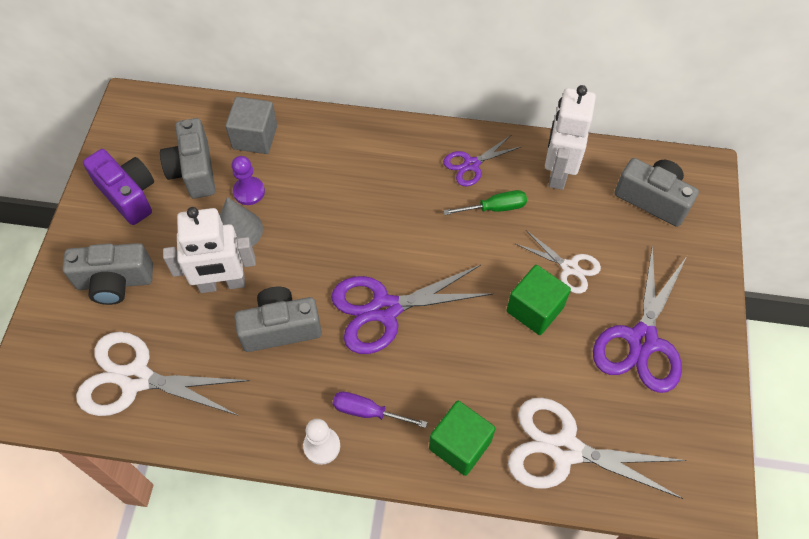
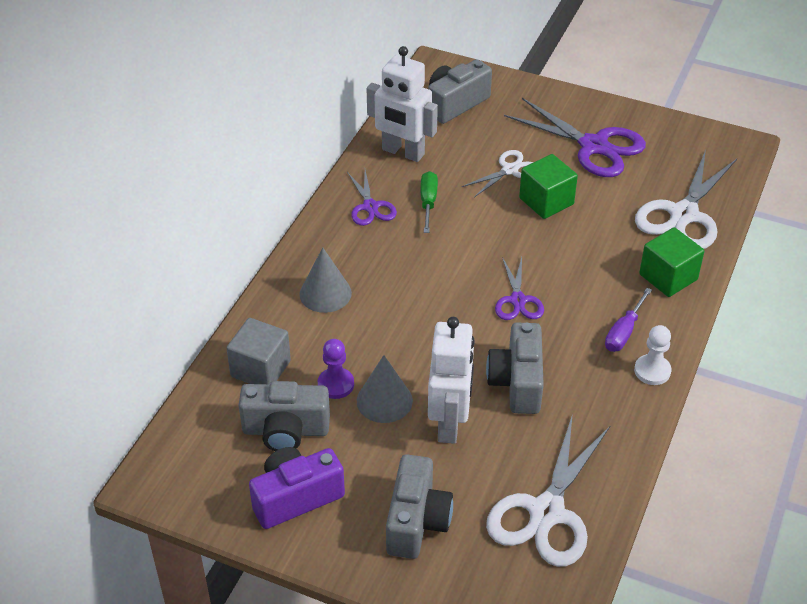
camera: 75 degrees left, 15 degrees down
purple scissors [331,265,493,354] -> purple scissors [495,257,544,320], size x0.56
none -> grey cone [300,247,352,313]

